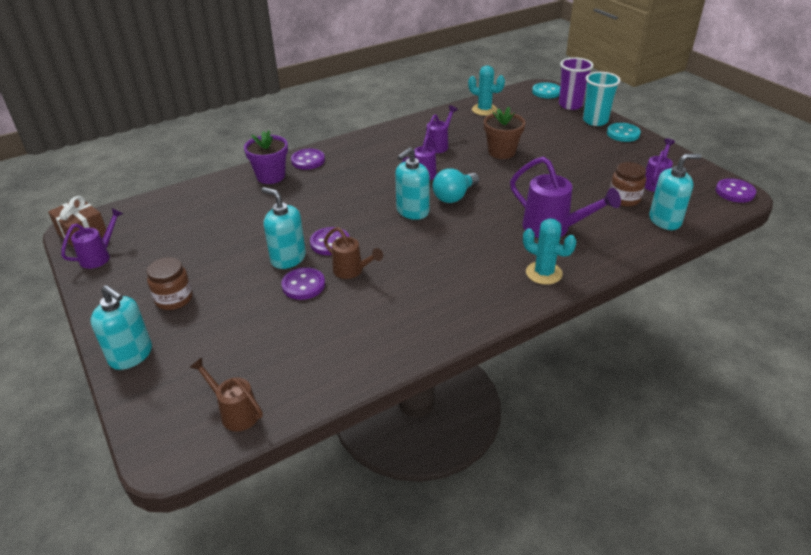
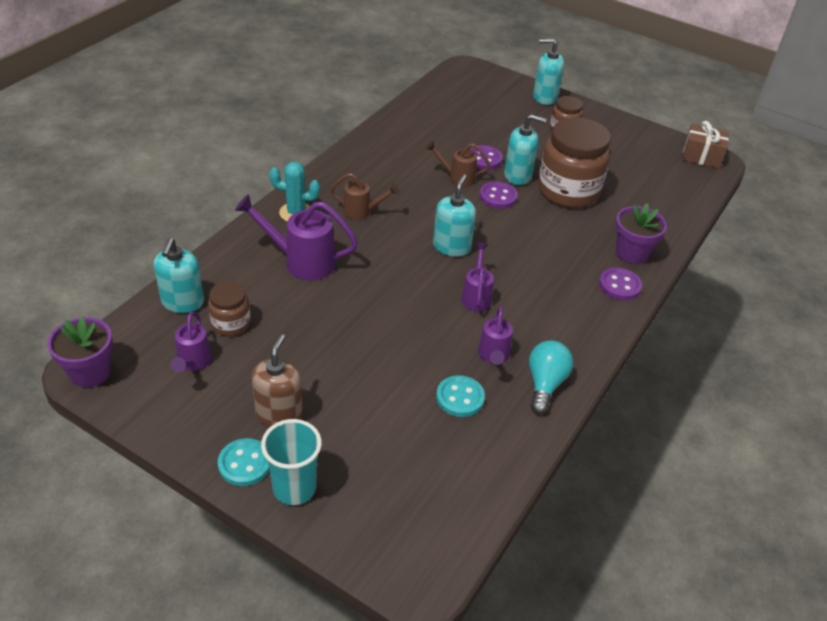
camera: 150 degrees right, 5 degrees up
purple watering can [61,208,123,269] -> none
brown watering can [189,357,263,431] -> brown watering can moved to [330,173,400,220]
turquoise light bulb [433,168,479,203] -> turquoise light bulb moved to [529,340,573,414]
turquoise cactus [468,65,505,116] -> none
brown flower pot [484,107,525,159] -> none
turquoise button [532,82,560,98] -> turquoise button moved to [436,375,485,417]
purple cup [559,57,594,110] -> none
turquoise soap dispenser [649,154,701,230] -> turquoise soap dispenser turned 45 degrees counterclockwise [154,238,204,313]
purple button [716,178,756,203] -> purple flower pot [47,317,113,388]
none -> brown soap dispenser [251,334,303,427]
none -> brown jar [538,117,611,208]

